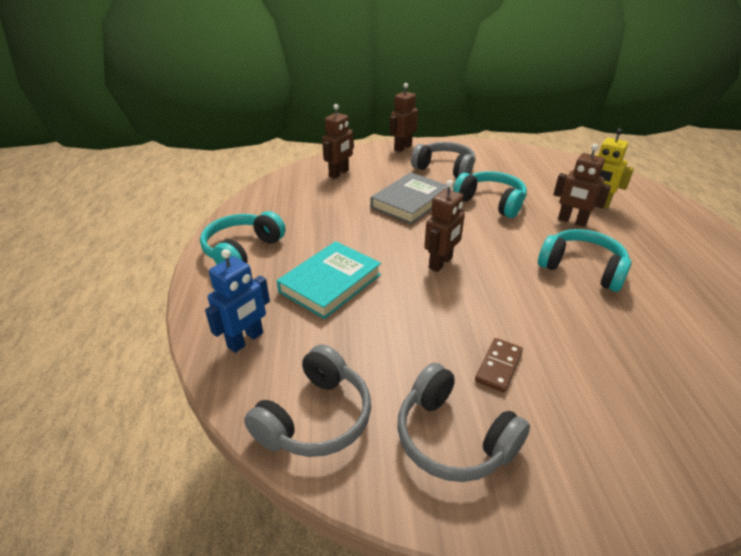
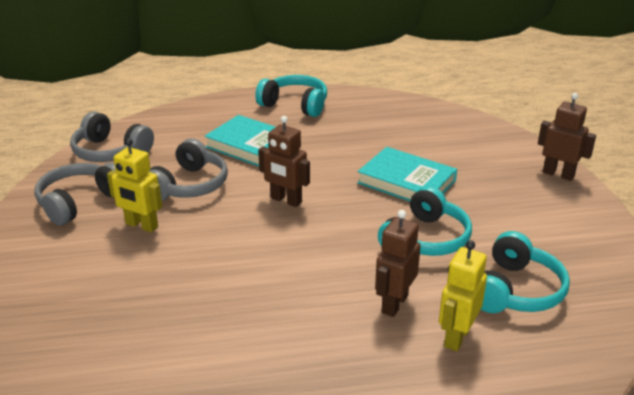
camera: 85 degrees right, 5 degrees down
blue robot [205,249,270,353] -> none
brown robot [322,104,354,179] -> none
grey book [371,172,448,224] -> turquoise book [357,147,457,201]
grey headphones [411,142,475,178] -> grey headphones moved to [149,138,228,201]
brown domino [475,338,523,393] -> yellow robot [107,138,163,232]
turquoise headphones [538,229,632,292] -> turquoise headphones moved to [481,231,570,313]

